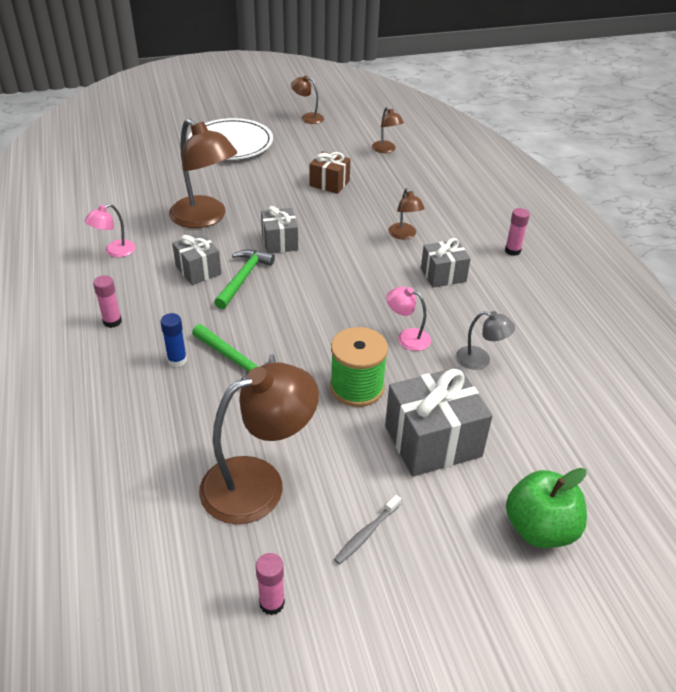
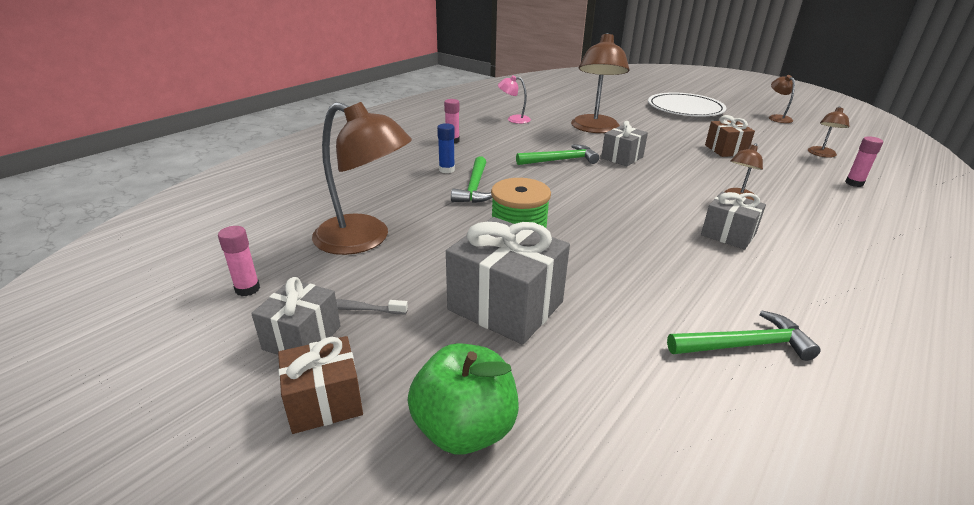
camera: 55 degrees right, 10 degrees down
grey gift [172,233,221,285] -> grey gift moved to [251,277,341,355]
pink lamp [386,287,431,351] -> none
grey lamp [456,311,515,370] -> none
pink glue stick [505,208,530,256] -> pink glue stick moved to [845,136,883,187]
none -> brown gift [278,336,363,434]
none -> green hammer [667,310,821,361]

